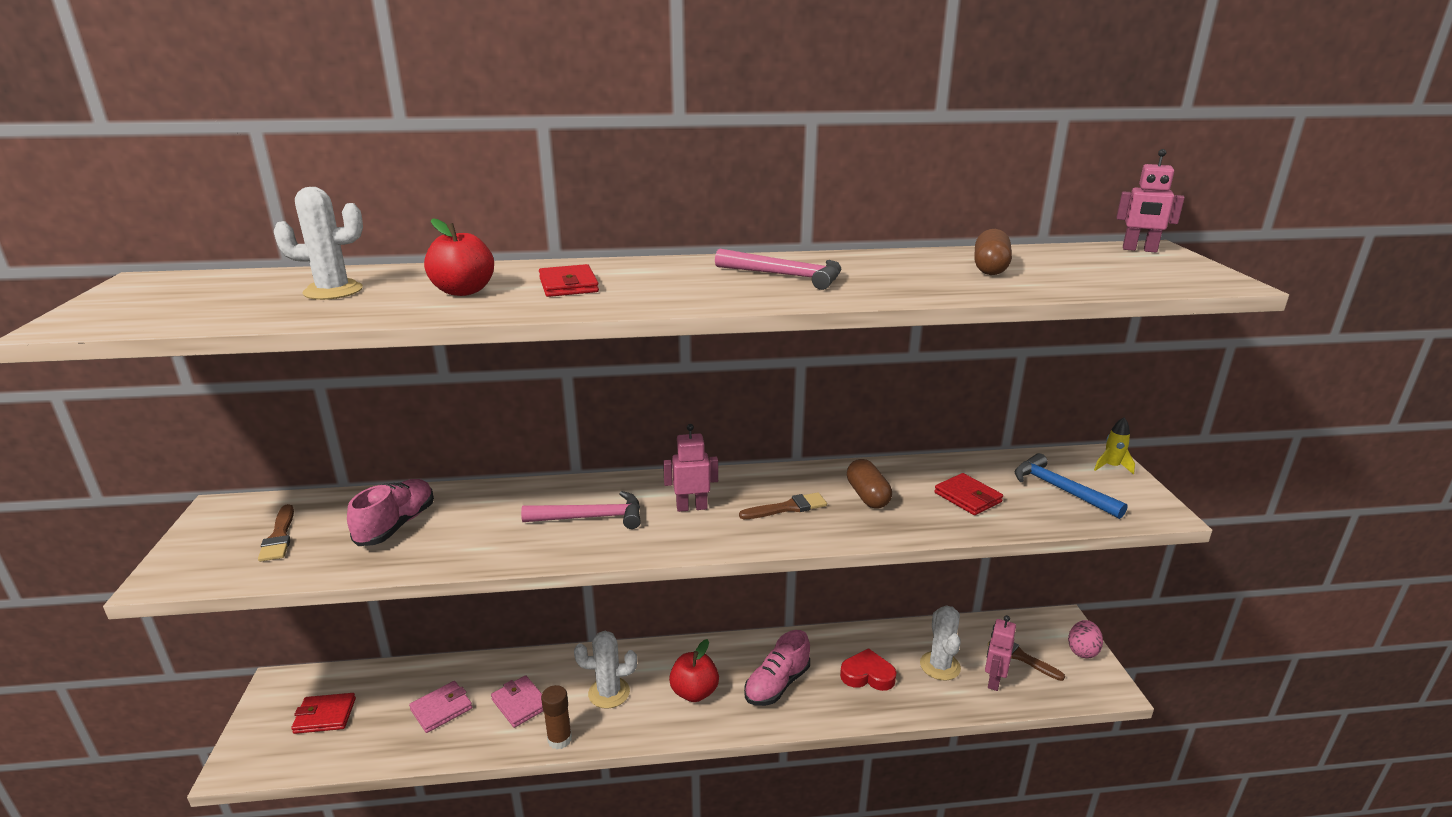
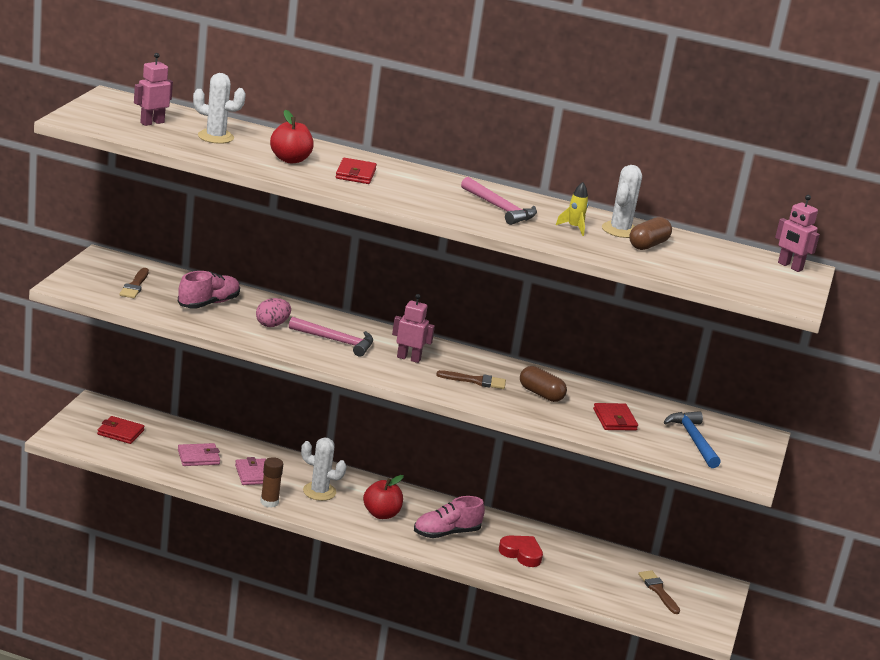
camera: 20 degrees right, 0 degrees up
brown capsule [847,459,892,509] -> brown capsule turned 60 degrees counterclockwise [520,366,567,402]
white cactus [920,605,961,680] -> white cactus moved to [602,165,642,238]
pink robot [985,615,1016,691] -> pink robot moved to [134,53,173,126]
pink egg [1068,620,1103,658] -> pink egg moved to [256,298,291,327]
yellow rocket [1094,417,1135,475] -> yellow rocket moved to [556,182,588,236]

